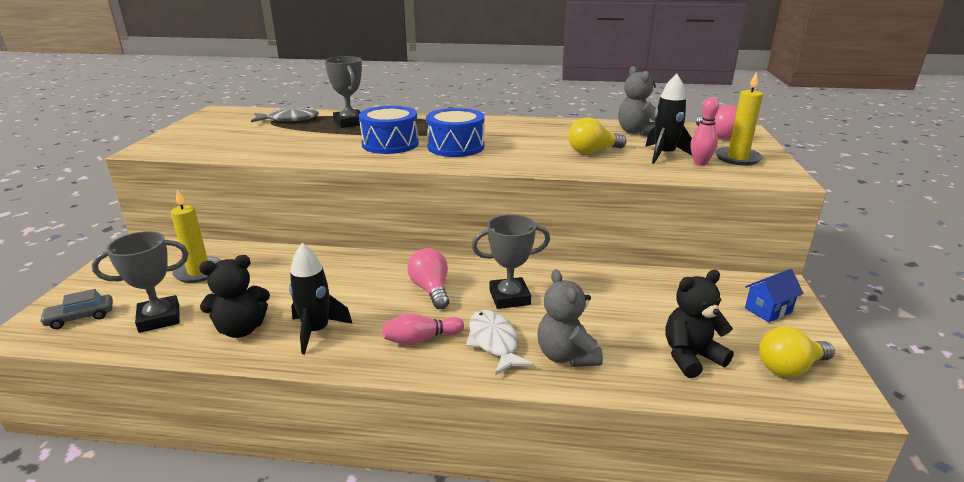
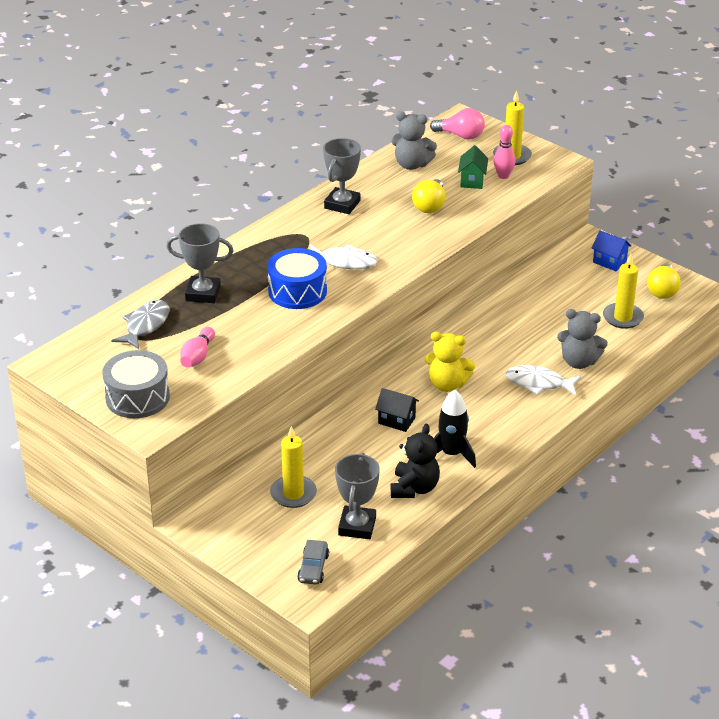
camera: 55 degrees left, 10 degrees up
pink bowling pin [382,313,464,345] -> pink bowling pin moved to [180,327,215,367]
pink light bulb [407,248,449,309] -> yellow teddy bear [425,332,475,392]
blue drum [426,108,485,157] -> white fish [310,244,378,269]
grey trophy [471,214,550,309] -> grey trophy moved to [323,138,361,214]
black rocket [645,74,692,164] -> green house [458,145,488,189]
black teddy bear [665,270,734,378] -> yellow candle [603,254,644,329]
blue house [745,269,804,322] -> blue house turned 60 degrees counterclockwise [591,231,631,271]
none -> grey drum [102,350,170,418]
none -> black house [375,388,419,432]

